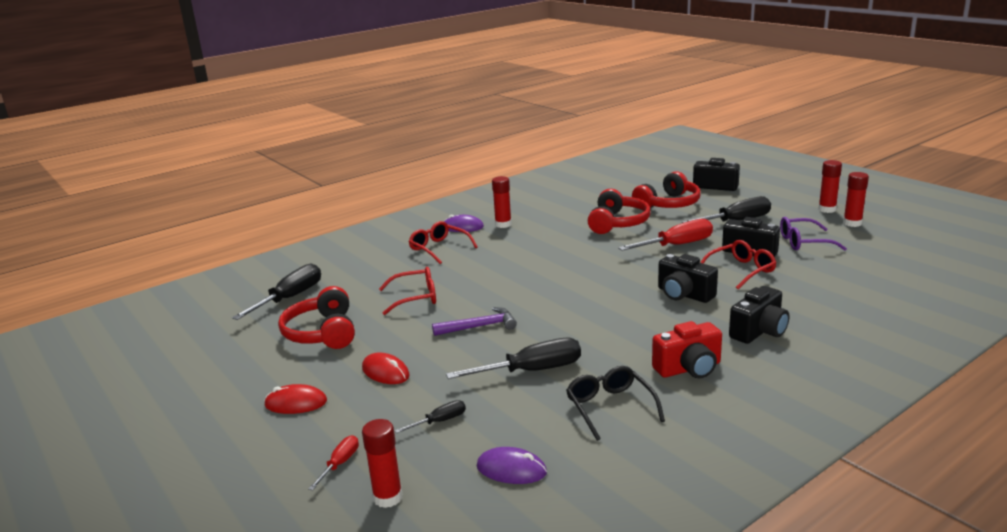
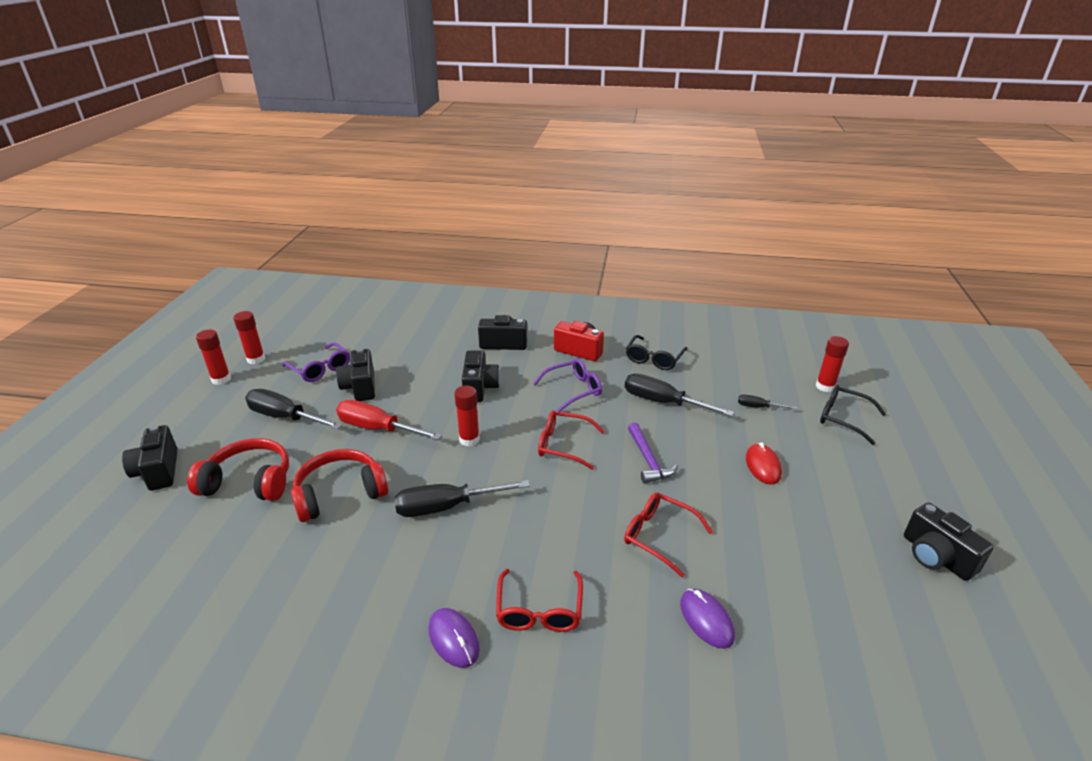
camera: 135 degrees left, 10 degrees up
black screwdriver [232,263,321,320] -> black screwdriver moved to [395,480,530,517]
red mouse [264,384,327,414] -> none
red headphones [278,286,355,349] -> none
red screwdriver [308,435,359,490] -> black glasses [820,385,886,445]
purple hammer [432,307,517,336] -> purple hammer turned 135 degrees counterclockwise [628,422,678,484]
purple mouse [477,447,547,484] -> purple mouse moved to [680,589,735,649]
red glue stick [492,176,512,228] -> red glue stick moved to [454,385,480,446]
red glasses [701,240,776,289] -> red glasses moved to [538,410,605,470]
none -> purple glasses [533,359,602,412]
none -> black camera [904,502,994,581]

